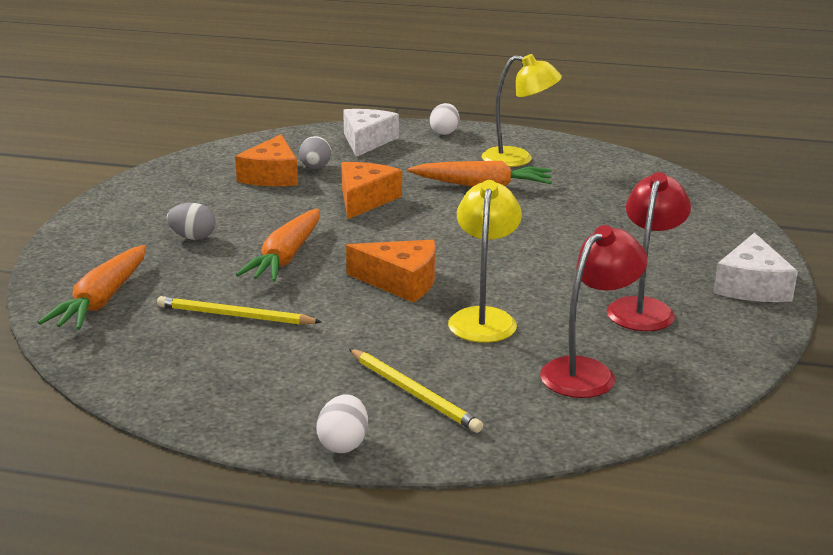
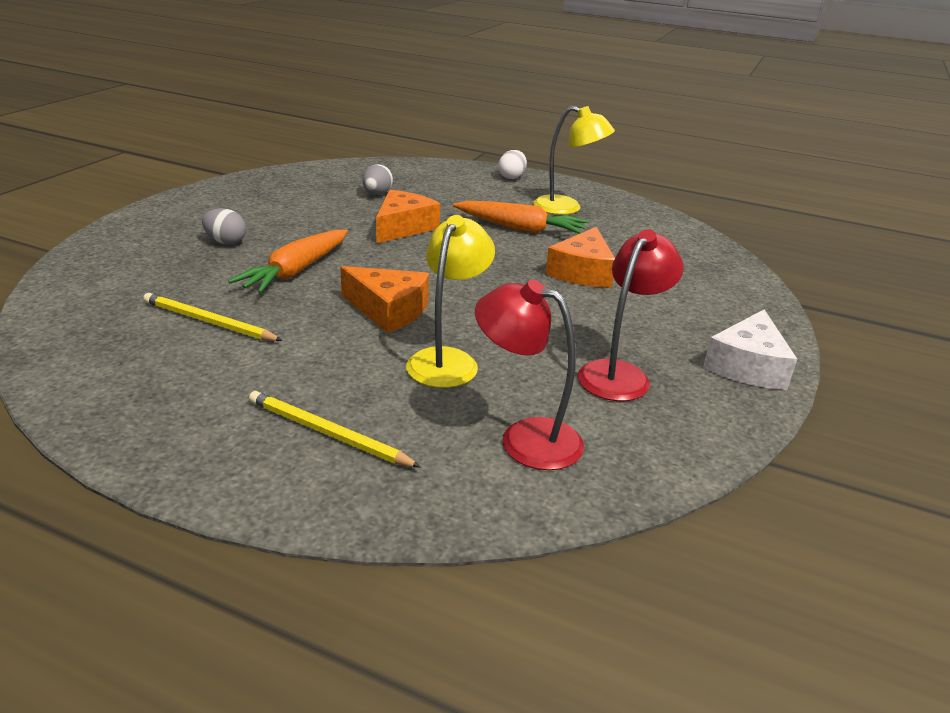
camera: 10 degrees right, 5 degrees up
orange carrot [38,245,146,330] -> none
orange cheese [235,134,298,186] -> orange cheese moved to [545,227,615,288]
white egg [316,394,368,453] -> none
white cheese [343,109,399,157] -> none
yellow pencil [349,349,483,433] -> yellow pencil turned 150 degrees clockwise [249,391,421,468]
red lamp [540,225,648,398] -> red lamp turned 120 degrees counterclockwise [475,280,584,470]

